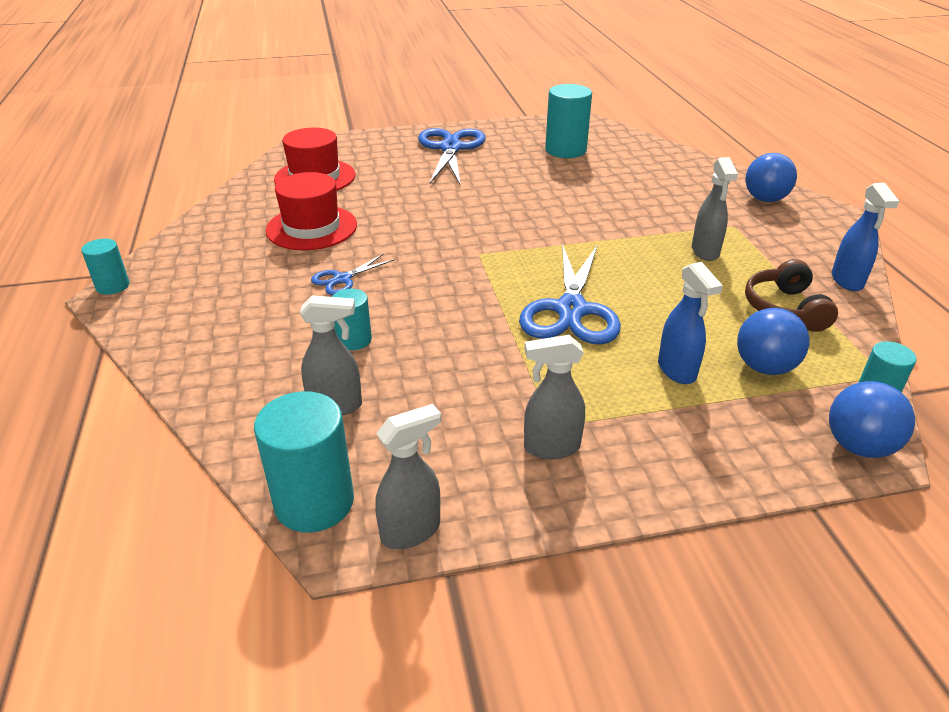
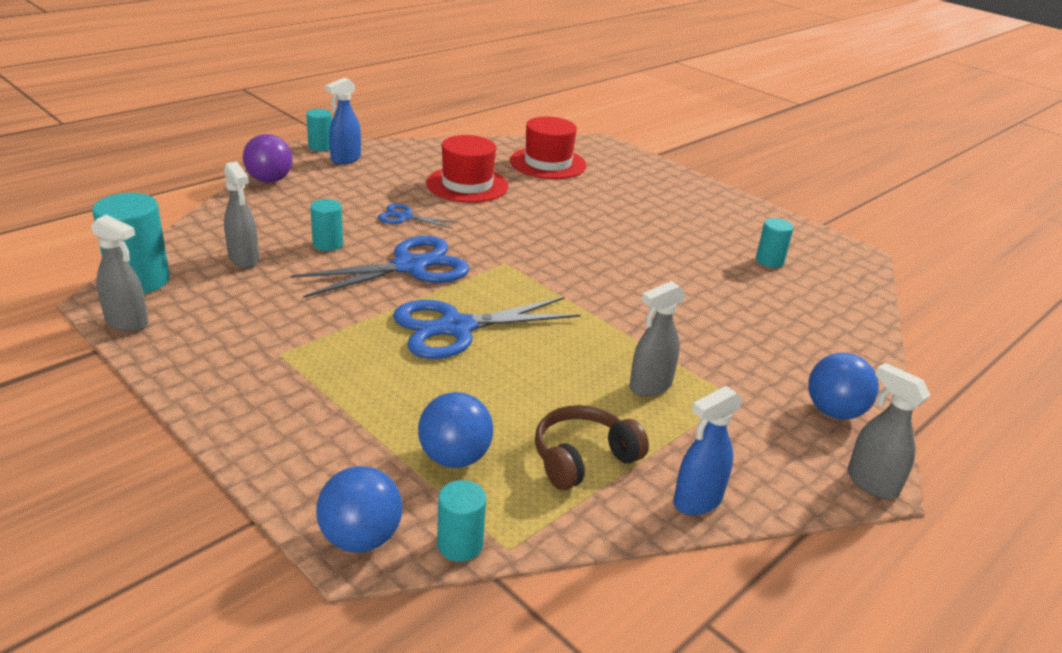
camera: 55 degrees right, 5 degrees down
blue scissors [418,128,485,184] -> blue scissors moved to [291,236,469,298]
grey spray bottle [524,335,585,459] -> grey spray bottle moved to [847,363,931,499]
turquoise cylinder [545,84,592,158] -> turquoise cylinder [756,218,794,268], size x0.57
blue spray bottle [658,262,723,384] -> blue spray bottle moved to [325,78,361,164]
none -> purple ball [243,134,292,183]

